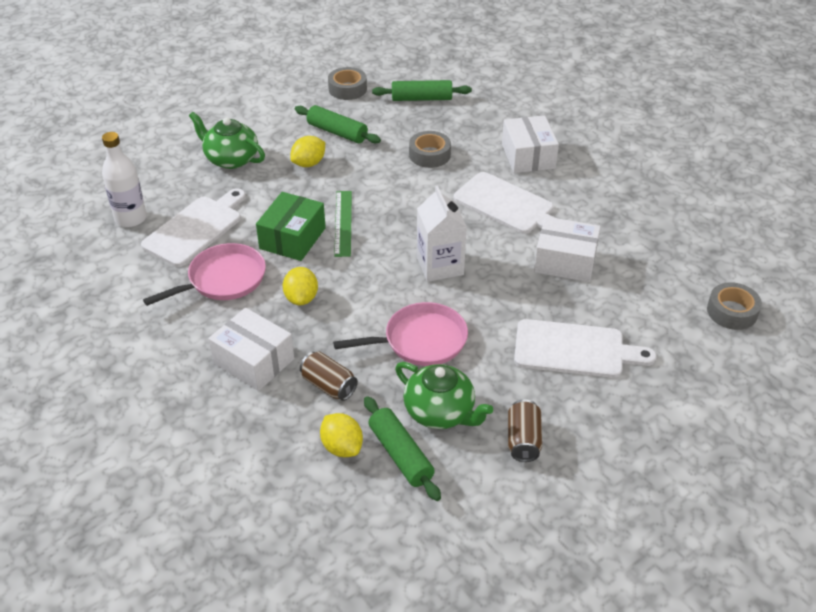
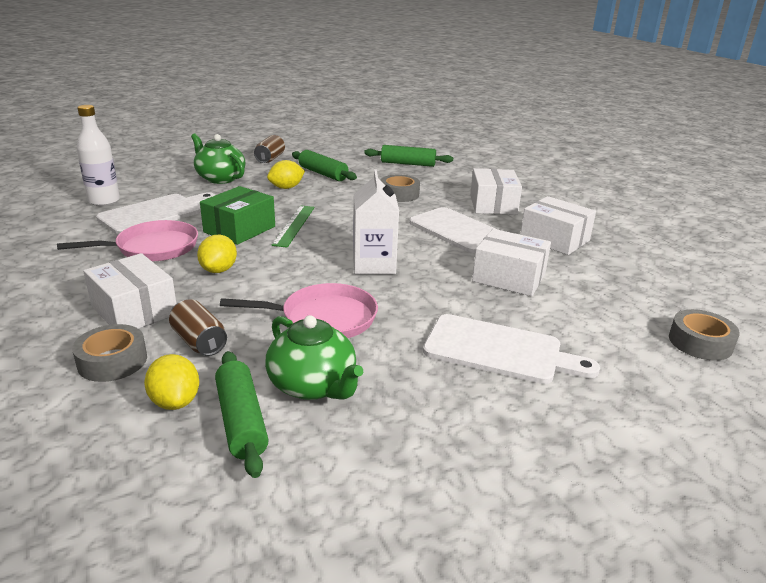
camera: 10 degrees right, 15 degrees down
grey tape [328,67,367,100] -> grey tape moved to [72,324,147,382]
brown can [508,399,542,462] -> brown can moved to [254,135,285,163]
none -> white box [520,196,596,255]

